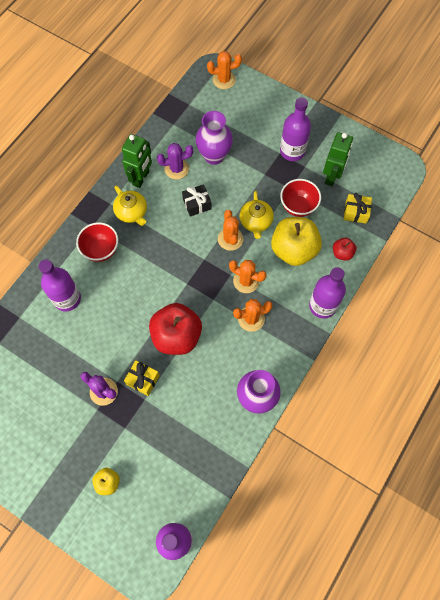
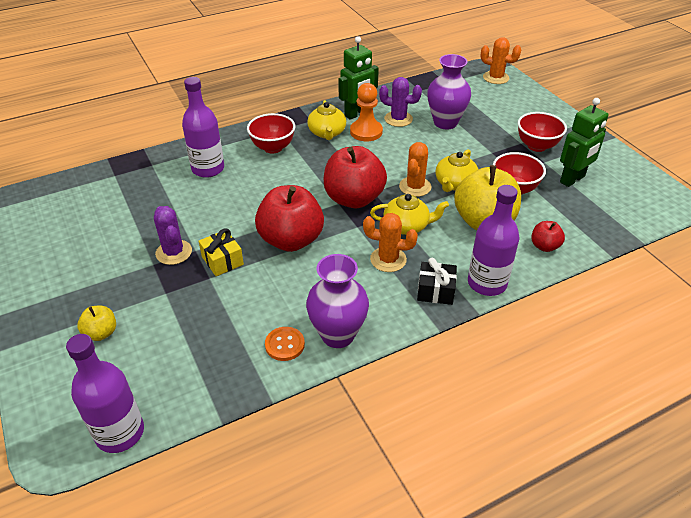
camera: 30 degrees right, 25 degrees down
black gift [182,184,212,217] -> black gift moved to [417,258,457,305]
orange cactus [229,260,267,293] -> yellow teapot [370,194,449,235]
purple bottle [280,97,311,161] -> red bowl [518,112,567,152]
yellow gift [344,193,372,224] -> none
none -> orange button [265,327,305,361]
none -> red apple [323,146,387,208]
none -> orange pawn [350,83,383,141]

